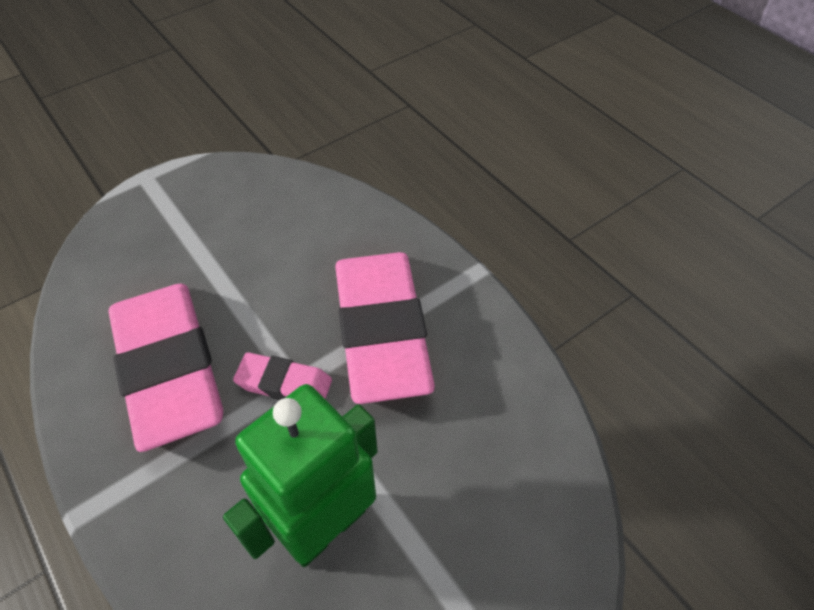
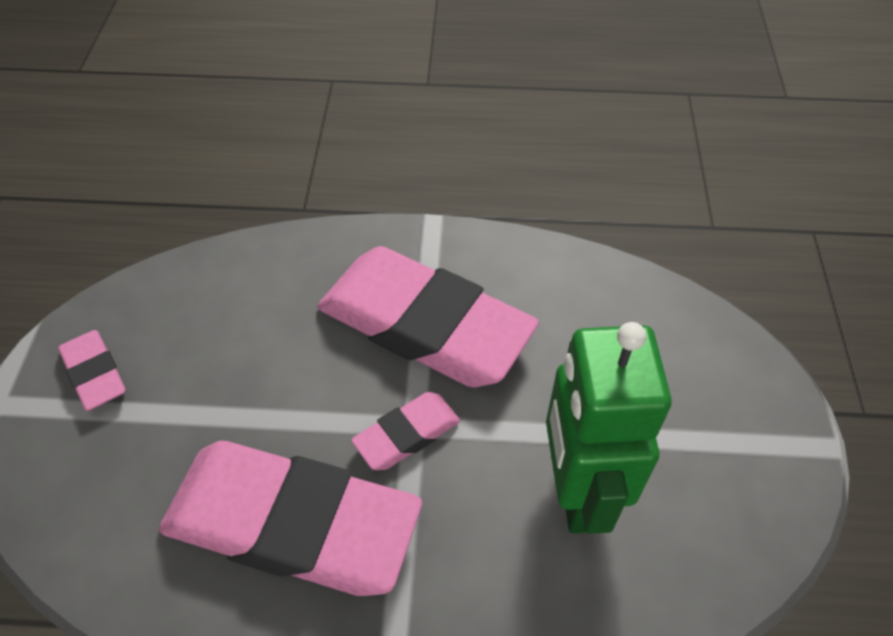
camera: 50 degrees left, 0 degrees up
none -> pink eraser [58,330,126,411]

